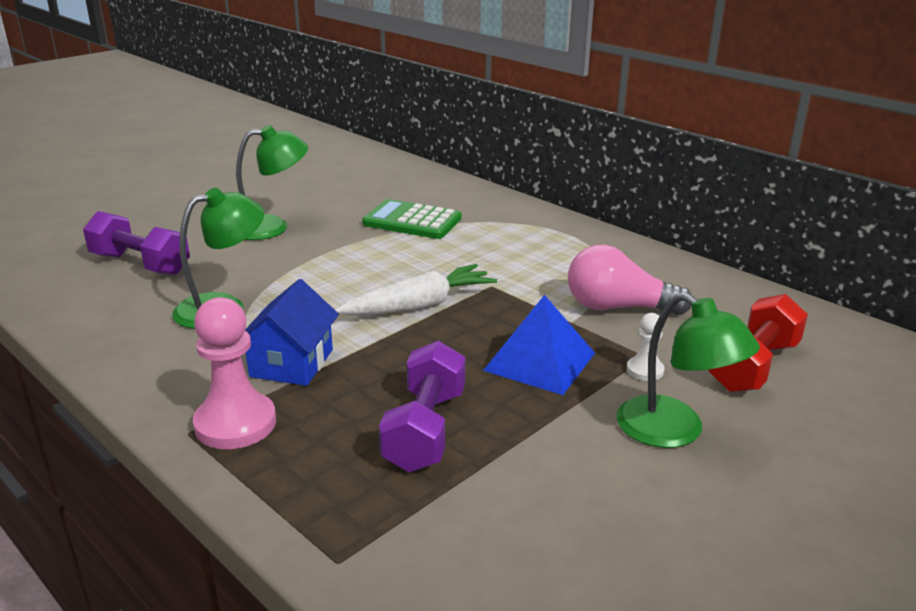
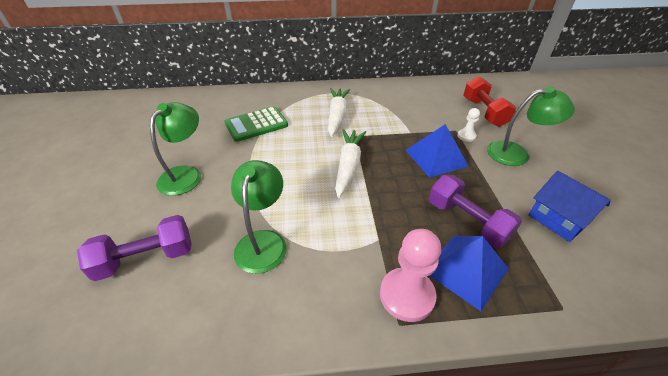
camera: 50 degrees left, 15 degrees up
blue house [245,279,339,386] -> blue house moved to [528,171,611,242]
pink light bulb [568,245,692,315] -> none
none -> white carrot [328,88,350,137]
none -> blue pyramid [429,236,509,311]

